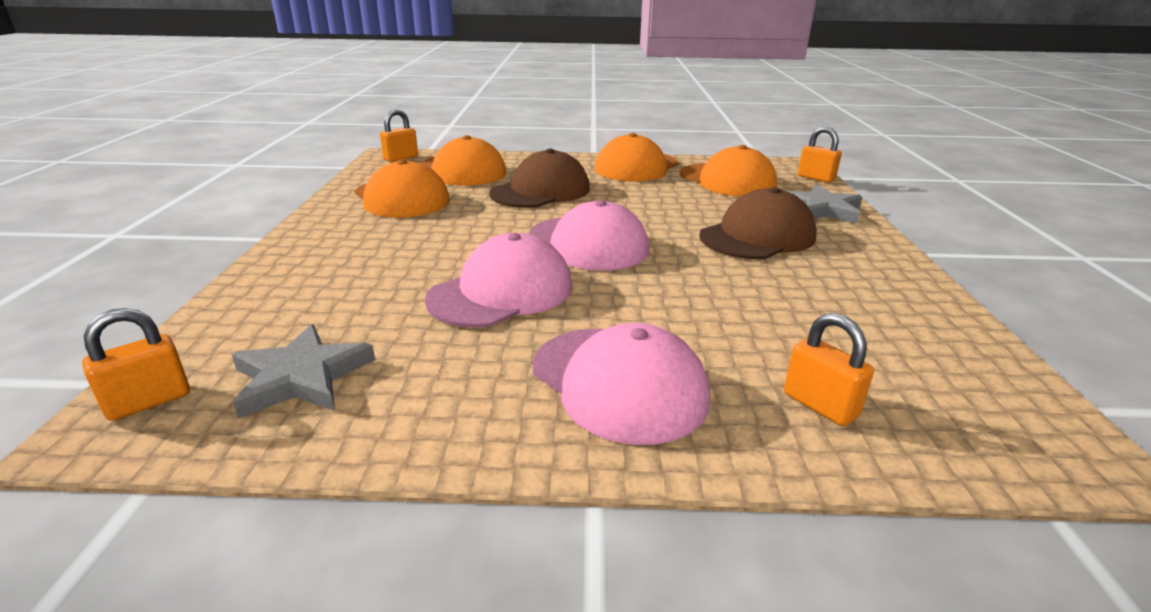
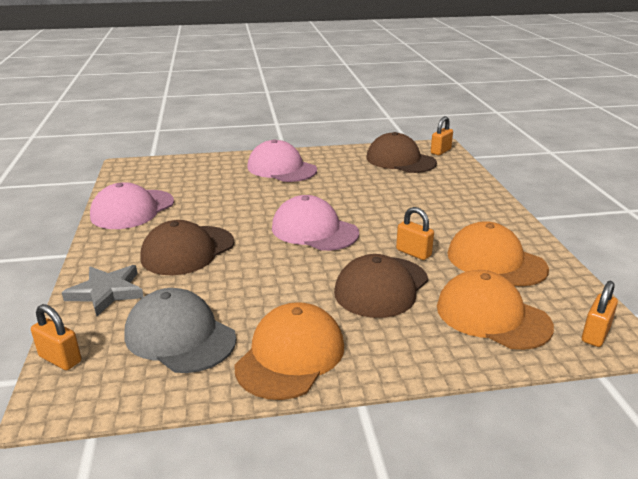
camera: 170 degrees right, 0 degrees up
grey star [232,324,375,418] -> brown cap [366,132,437,173]
pink cap [425,233,572,328] -> pink cap moved to [90,182,174,229]
orange cap [680,145,777,196] -> grey cap [124,288,236,373]
orange padlock [784,313,874,426] -> orange padlock moved to [396,207,434,260]

